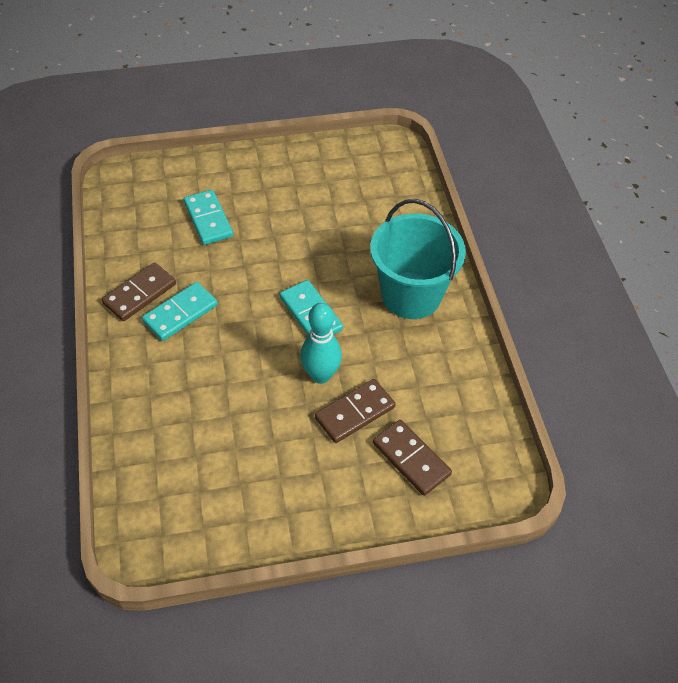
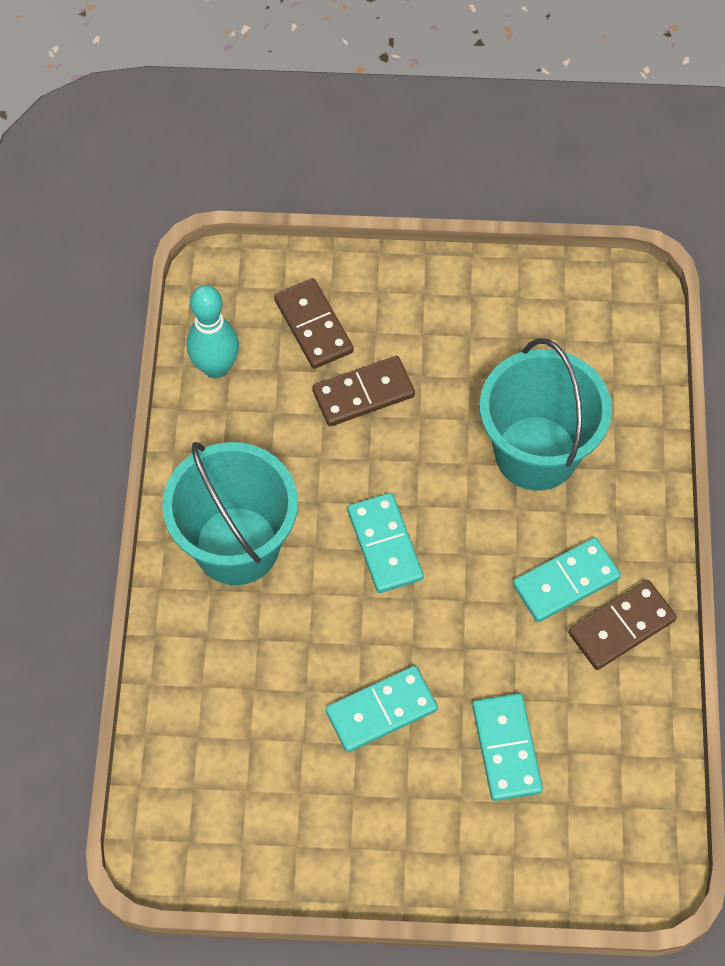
camera: 165 degrees left, 10 degrees up
turquoise bowling pin [300,303,342,384] -> turquoise bowling pin moved to [187,285,239,379]
none -> turquoise domino [326,666,438,752]
none -> turquoise bucket [480,338,612,491]

